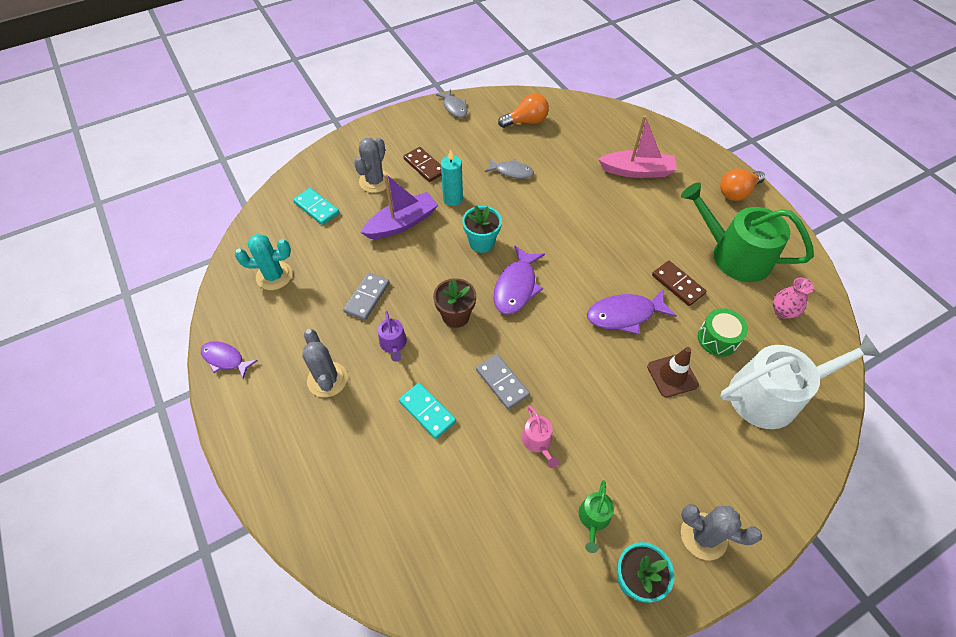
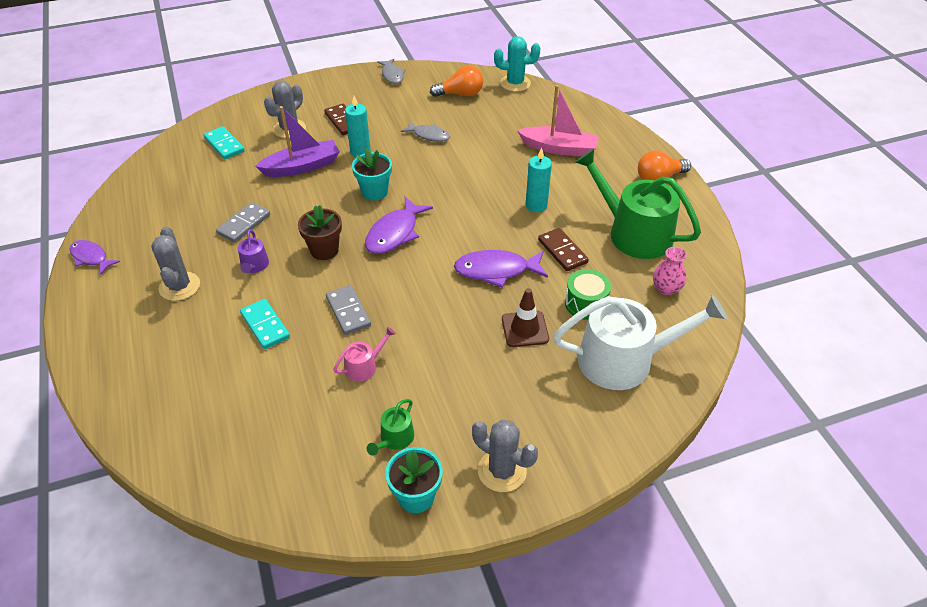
camera: 10 degrees right, 10 degrees down
turquoise cactus [235,234,292,290] -> turquoise cactus moved to [494,36,540,92]
pink watering can [522,406,559,468] -> pink watering can turned 120 degrees counterclockwise [333,327,396,381]
none -> turquoise candle [526,148,552,212]

